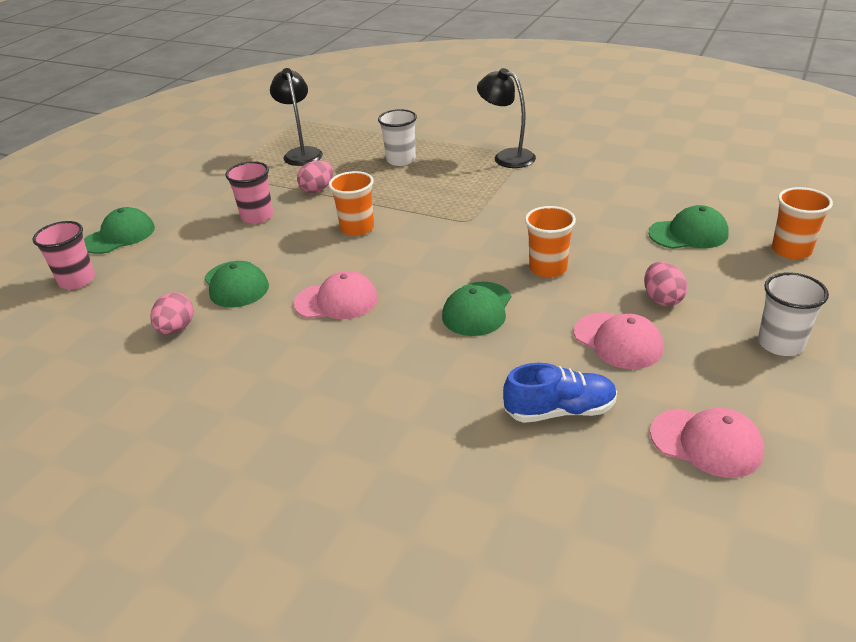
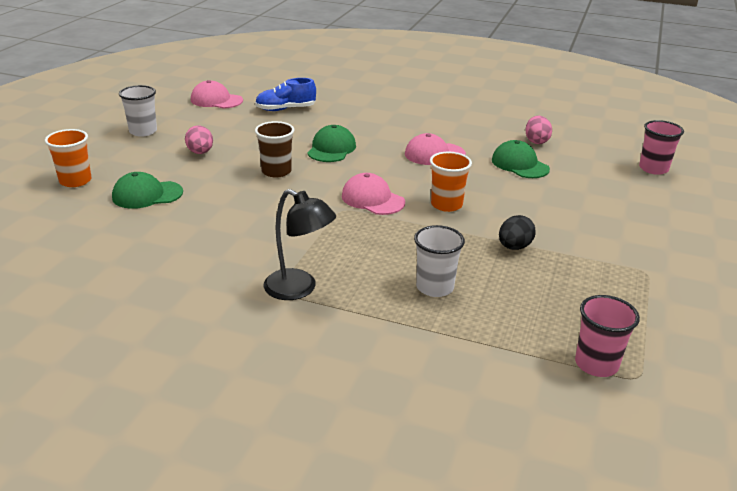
camera: 170 degrees right, 5 degrees down
green cap [84,207,155,254] -> none
pink cup [225,161,273,224] -> pink cup moved to [575,295,640,377]
black lamp [270,68,323,166] -> none
pink egg [297,160,333,193] -> black egg [499,215,536,250]
orange cup [525,206,576,278] -> brown cup [255,121,294,177]
pink cap [574,312,663,369] -> pink cap moved to [342,173,405,215]

